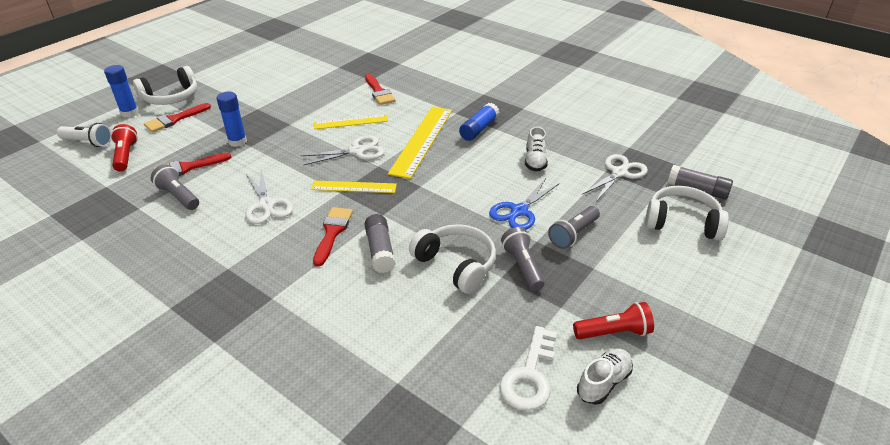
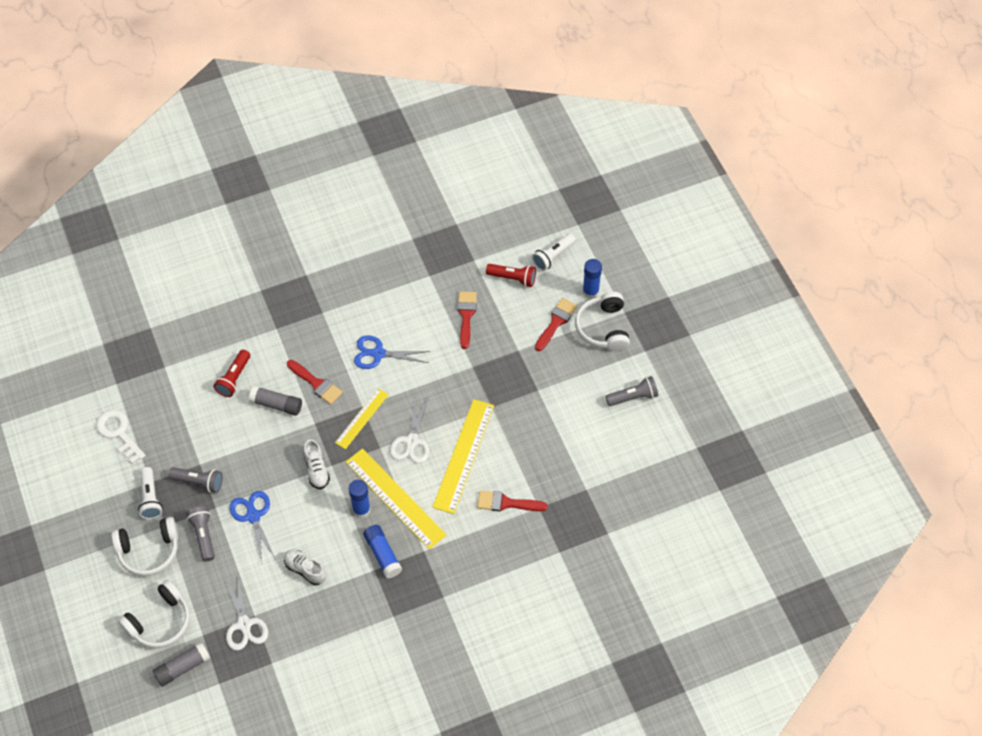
camera: 120 degrees right, 20 degrees up
red brush [144,103,211,132] -> red brush turned 45 degrees clockwise [535,298,577,351]
grey flashlight [151,165,199,210] -> grey flashlight moved to [606,376,658,406]
blue glue stick [217,92,247,147] -> blue glue stick moved to [349,480,371,518]
white scissors [246,170,293,224] -> blue scissors [354,335,430,369]
yellow ruler [314,114,388,129] -> yellow ruler [433,399,494,514], size x1.70
white headphones [409,224,496,294] -> white headphones moved to [111,517,178,576]
red flashlight [573,302,654,339] -> red flashlight moved to [214,350,250,397]
white shoe [577,349,633,405] -> white shoe moved to [303,439,330,489]
none -> white flashlight [138,467,163,519]

